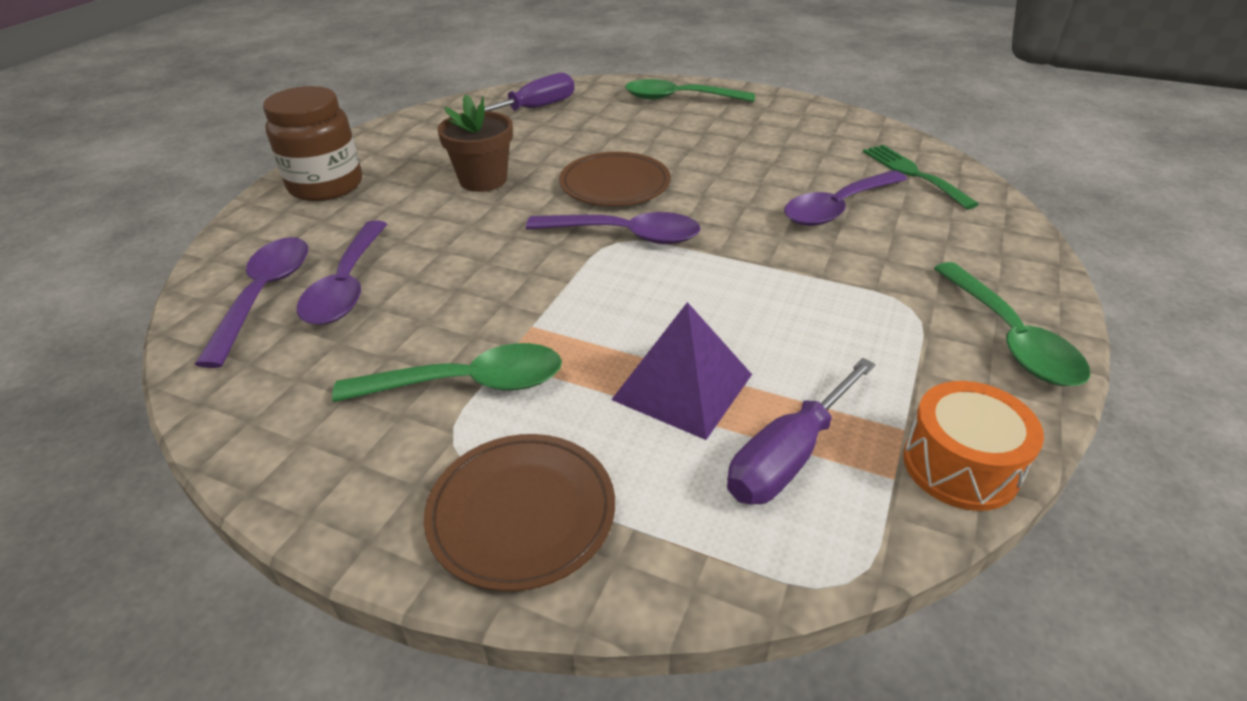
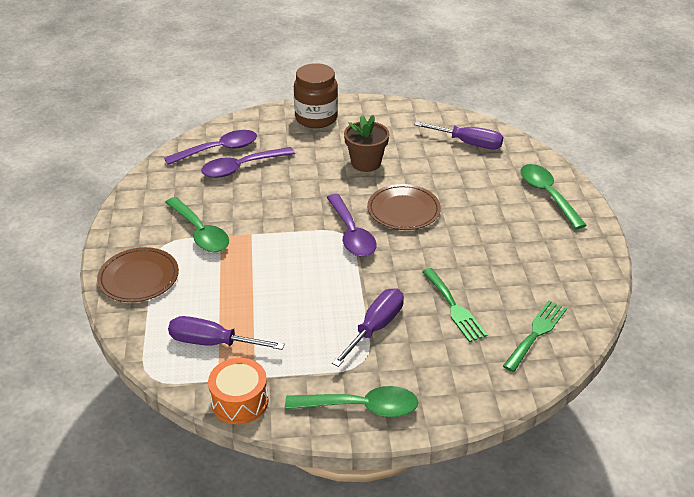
camera: 60 degrees right, 0 degrees up
purple pyramid [611,302,752,440] -> none
purple spoon [784,170,907,226] -> green fork [422,268,487,342]
green spoon [934,262,1090,386] -> green spoon turned 135 degrees counterclockwise [285,386,418,417]
none -> purple screwdriver [332,289,404,367]

